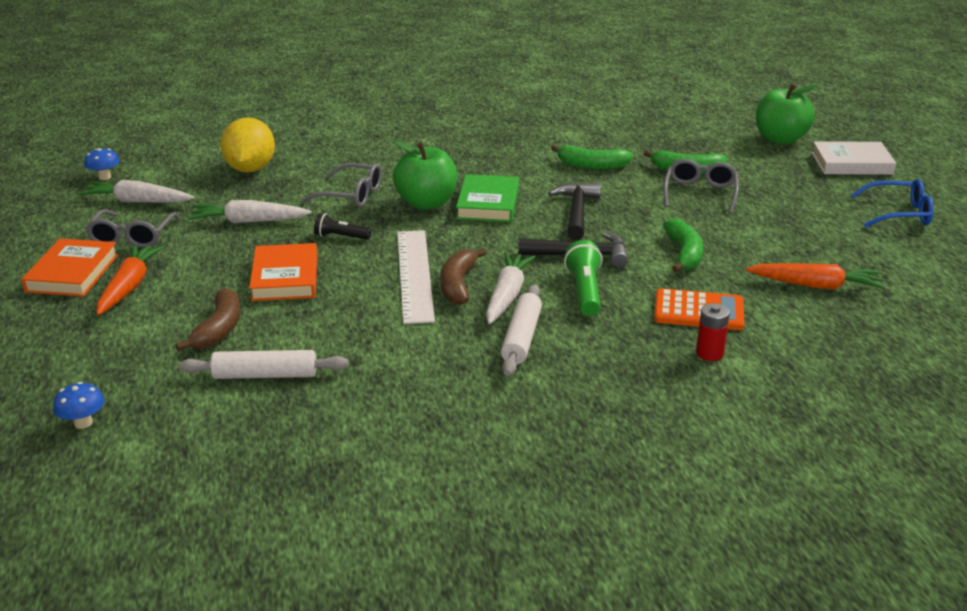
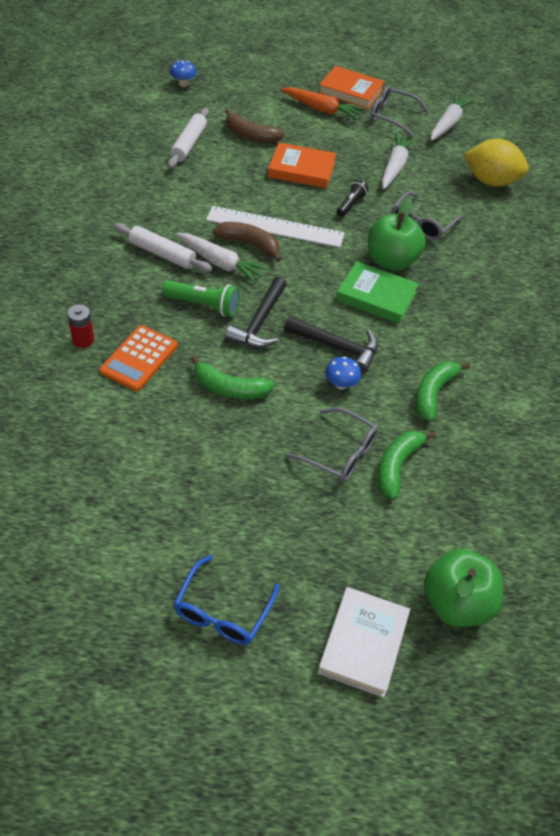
camera: 105 degrees right, 20 degrees up
blue mushroom [84,148,120,180] -> blue mushroom moved to [325,357,361,390]
orange carrot [746,263,885,290] -> none

